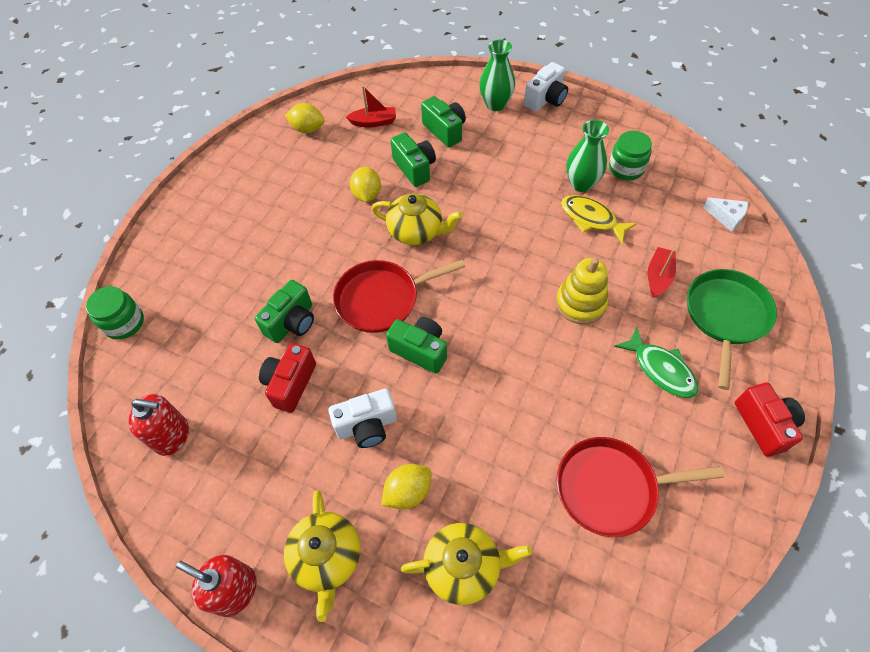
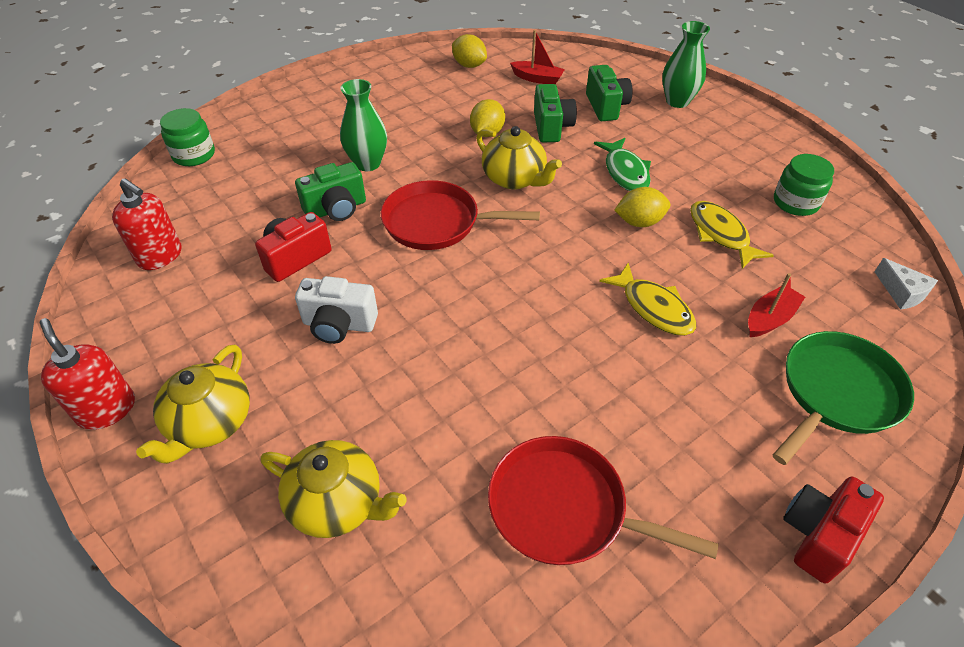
camera: 25 degrees right, 10 degrees down
yellow lemon [381,464,432,509] -> yellow lemon moved to [614,187,670,227]
green camera [386,317,447,373] -> none
white camera [524,62,568,112] -> none
yellow stacking toy [556,258,608,324] -> yellow fish [599,263,696,336]
green vase [566,120,609,192] -> green vase moved to [340,79,387,171]
green fish [614,327,699,398] -> green fish moved to [594,138,651,191]
red camera [735,382,805,457] -> red camera turned 150 degrees counterclockwise [783,476,884,584]

